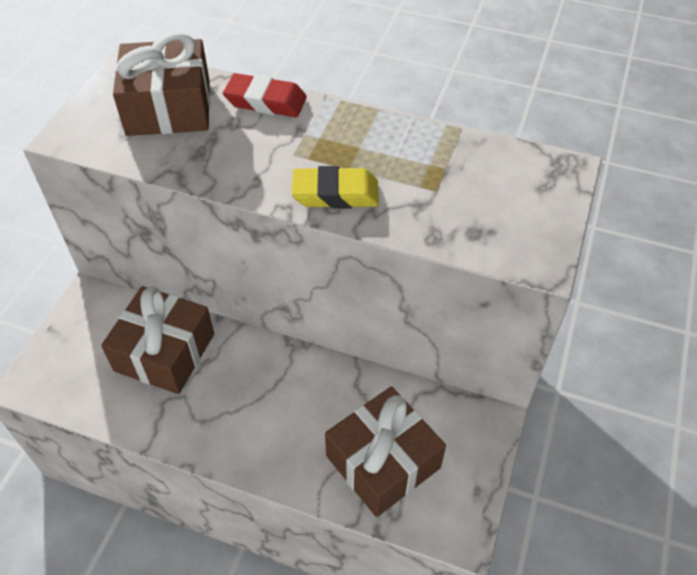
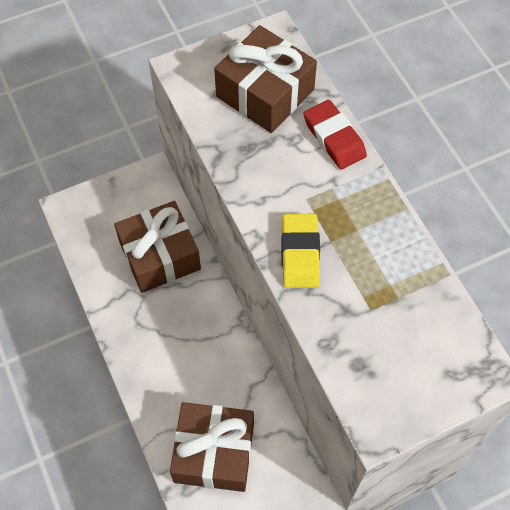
camera: 45 degrees right, 10 degrees up
yellow eraser [292,166,379,209] -> yellow eraser turned 45 degrees clockwise [281,214,320,288]

